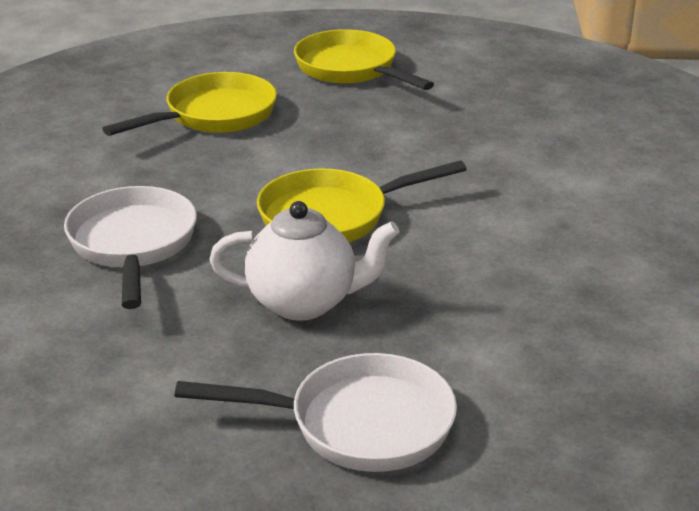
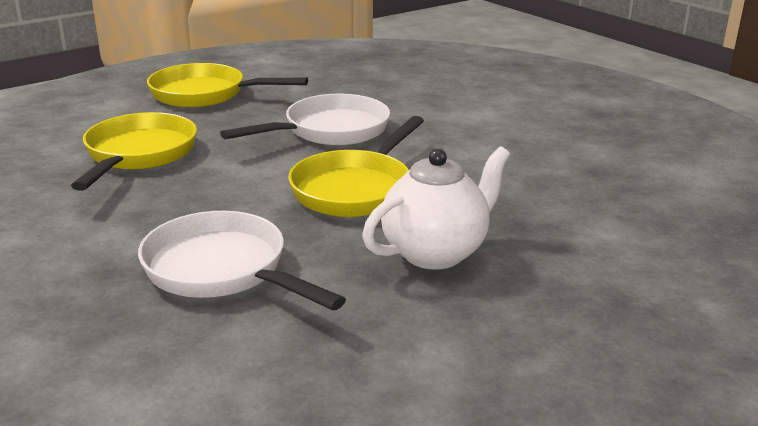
camera: 40 degrees left, 5 degrees down
white pan [174,353,457,472] -> white pan moved to [220,94,390,145]

